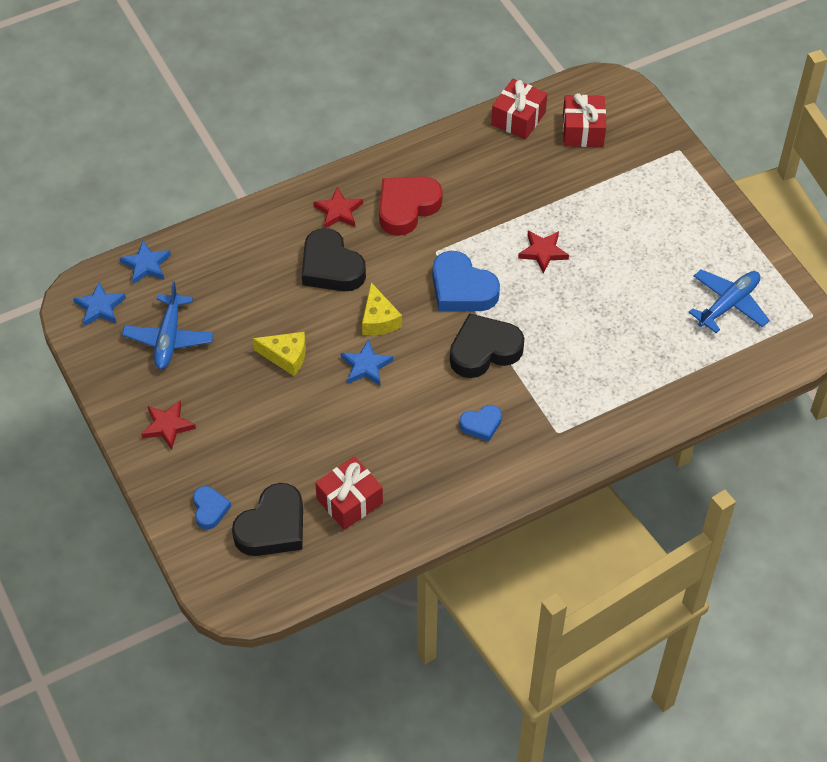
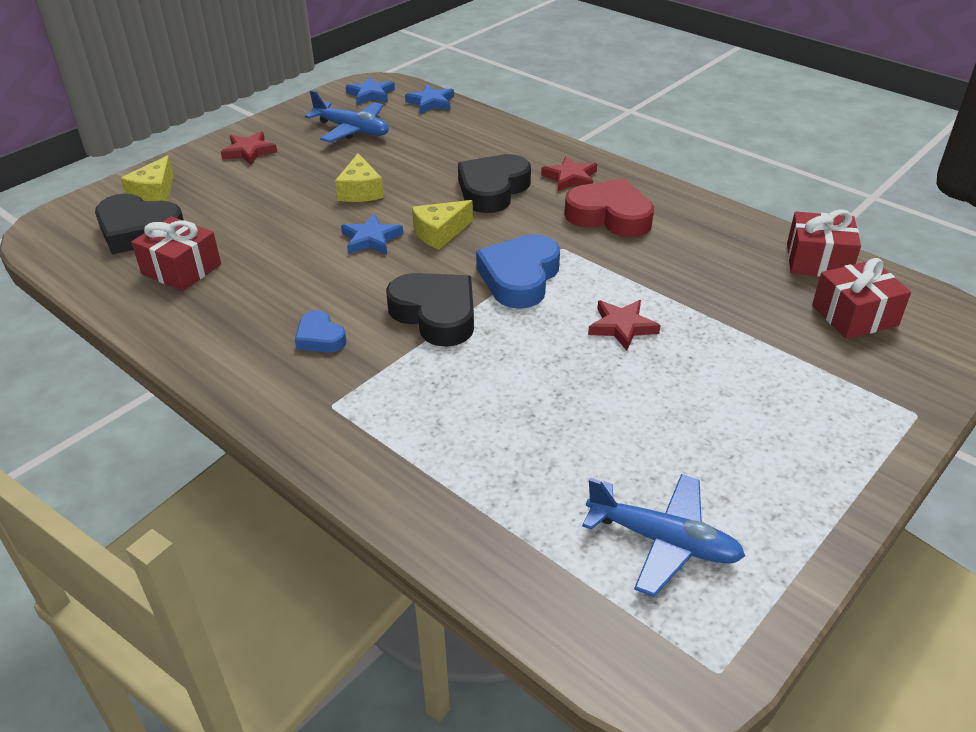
camera: 70 degrees right, 15 degrees down
blue plane [122,281,214,369] -> blue plane turned 135 degrees counterclockwise [305,90,389,143]
blue heart [193,486,231,530] -> yellow cheese [121,155,174,201]

